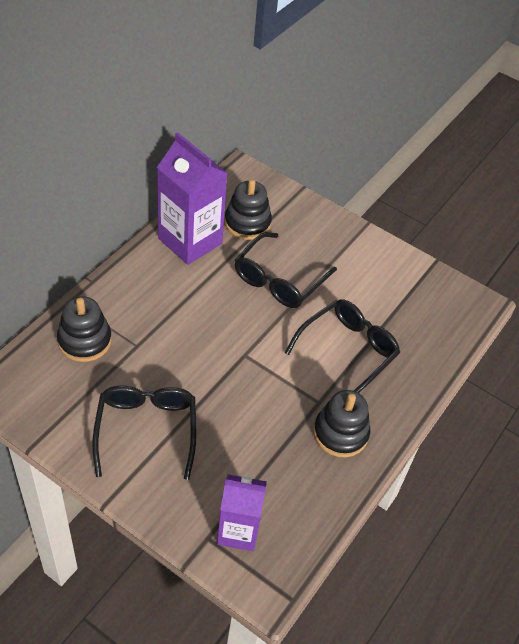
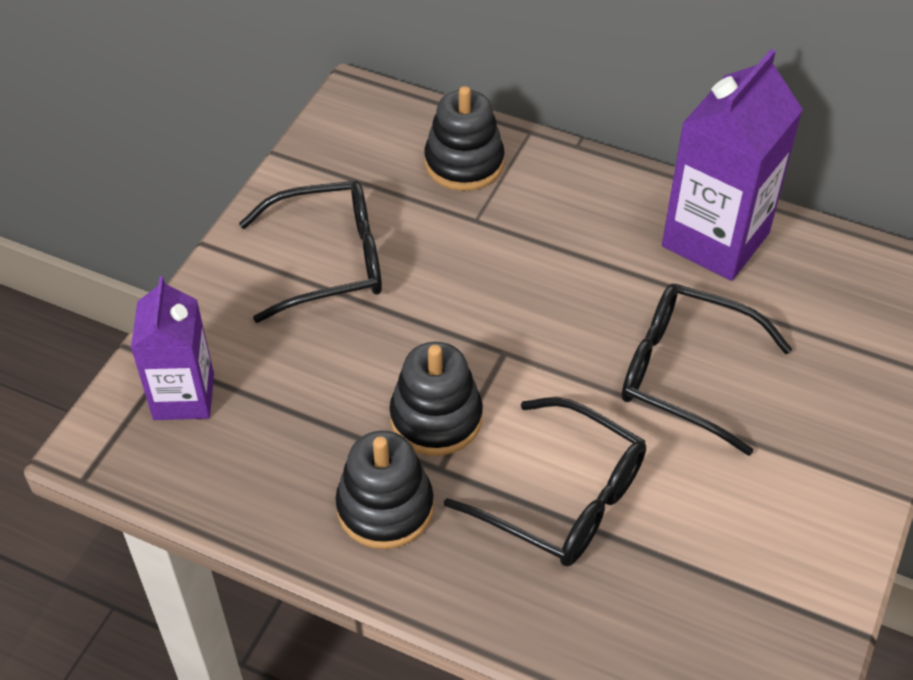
camera: 85 degrees right, 0 degrees up
black stacking toy [225,179,272,240] -> black stacking toy moved to [389,342,483,456]

